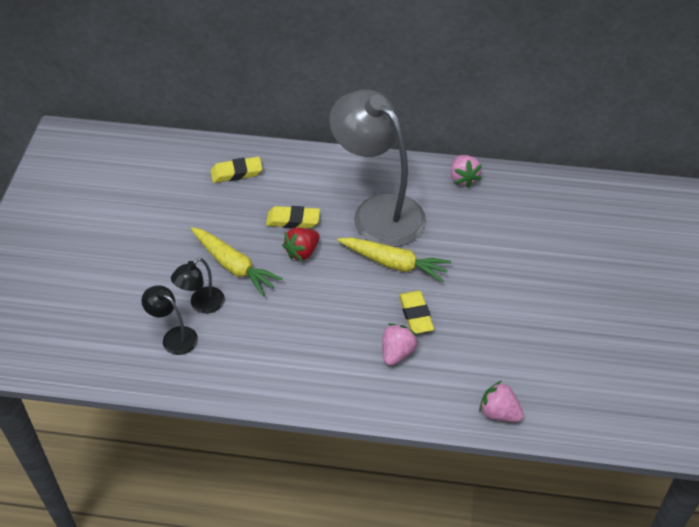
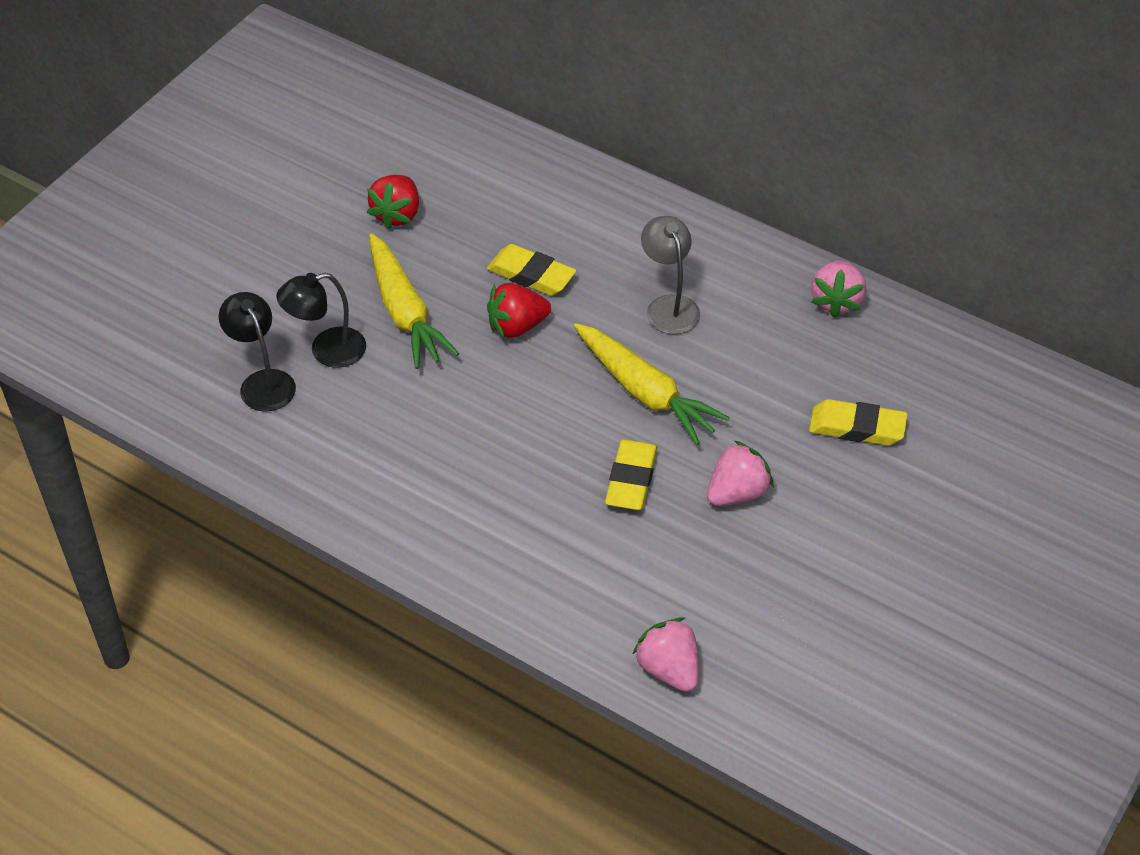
camera: 25 degrees right, 0 degrees up
yellow eraser [211,157,263,183] -> yellow eraser moved to [809,399,908,445]
grey lamp [329,90,426,247] -> grey lamp [641,216,700,334], size x0.44
pink strawberry [382,323,418,366] -> pink strawberry moved to [707,441,774,506]
none -> red strawberry [367,175,419,230]

